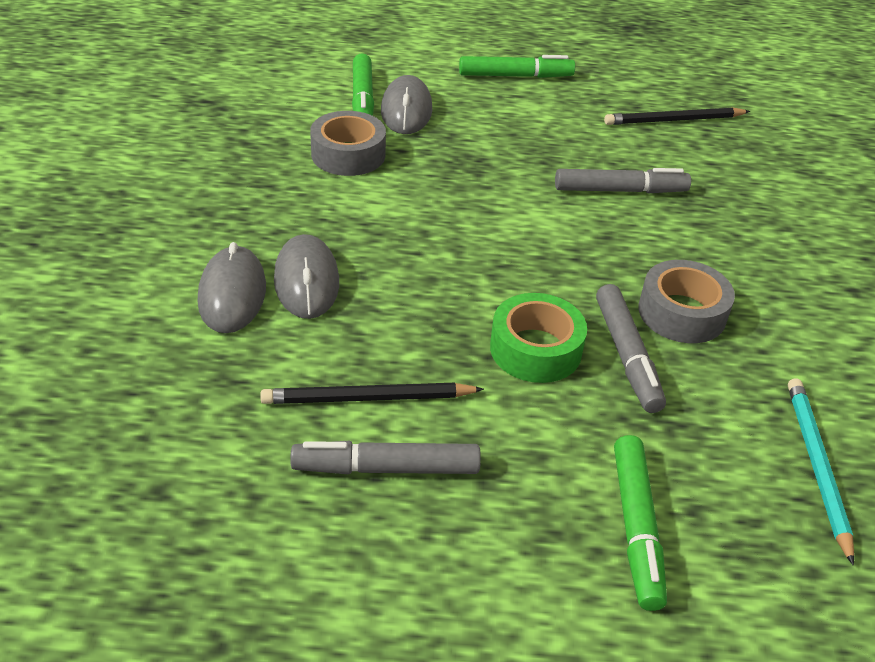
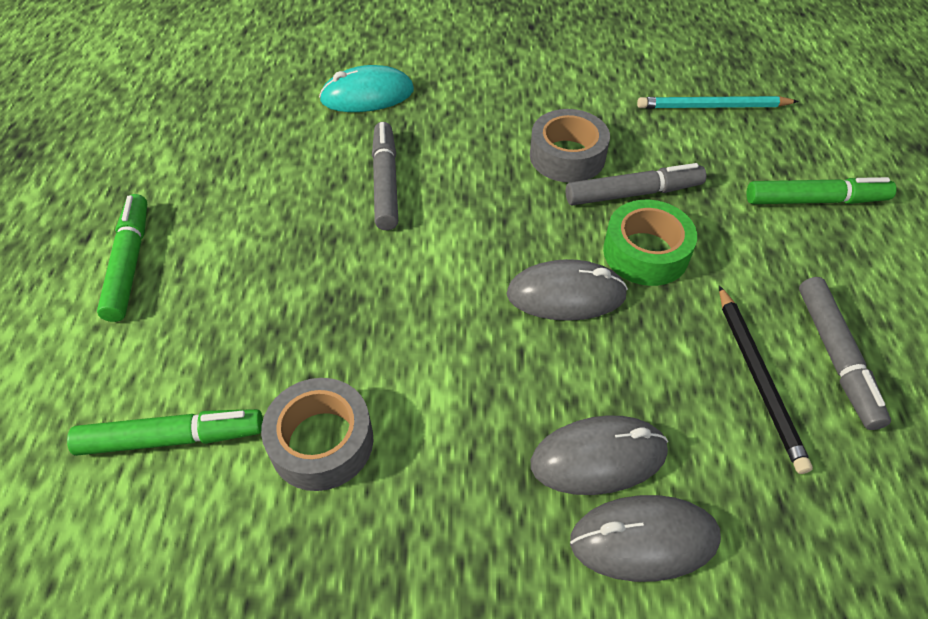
camera: 90 degrees left, 10 degrees up
grey mouse [381,75,432,134] -> grey mouse moved to [507,259,628,321]
black pencil [604,107,750,125] -> none
none -> turquoise mouse [319,65,414,112]

